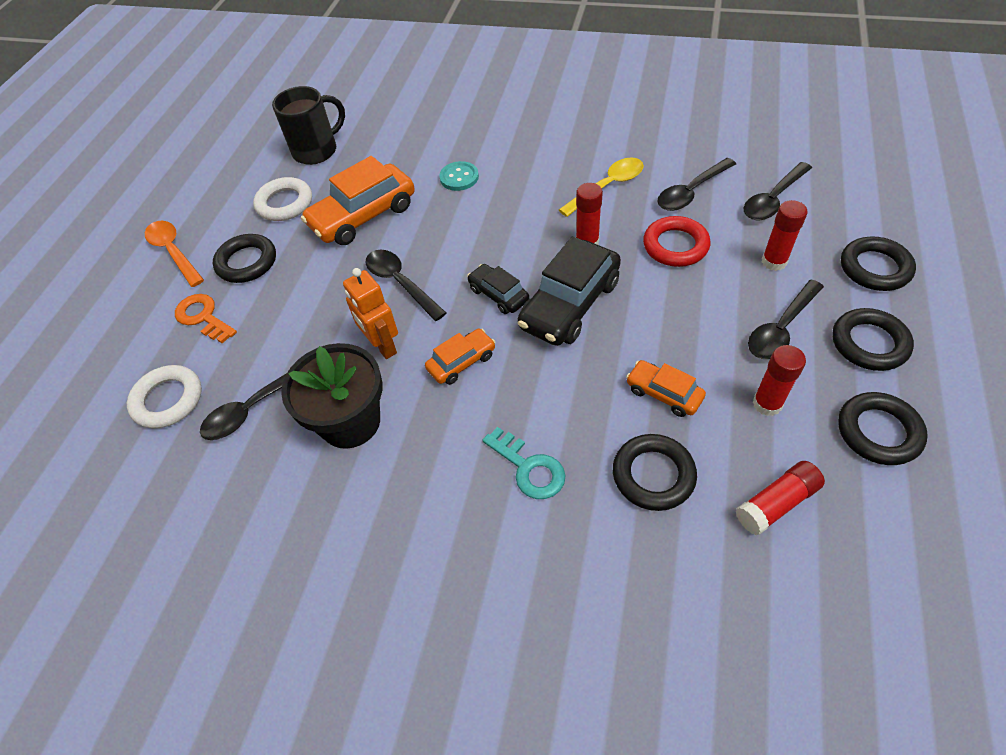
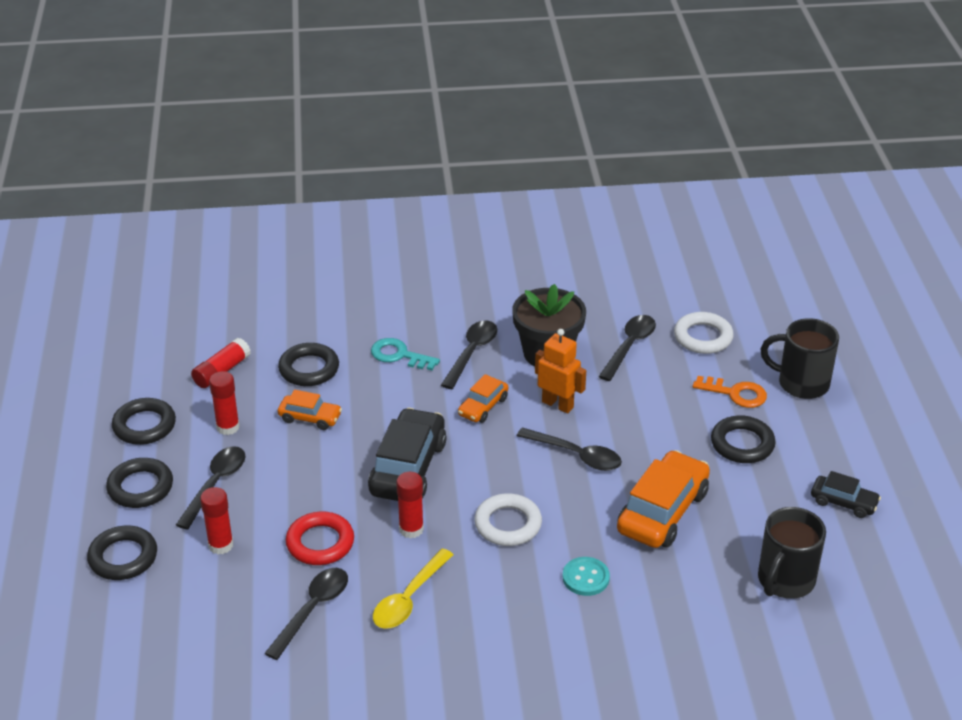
camera: 155 degrees right, 15 degrees down
orange spoon [145,221,204,287] -> none
white ring [253,177,312,221] -> white ring moved to [474,493,542,546]
black car [467,264,529,314] -> black car moved to [811,471,881,518]
black spoon [744,162,812,220] -> black spoon moved to [441,320,497,389]
none -> black mug [761,318,839,399]

